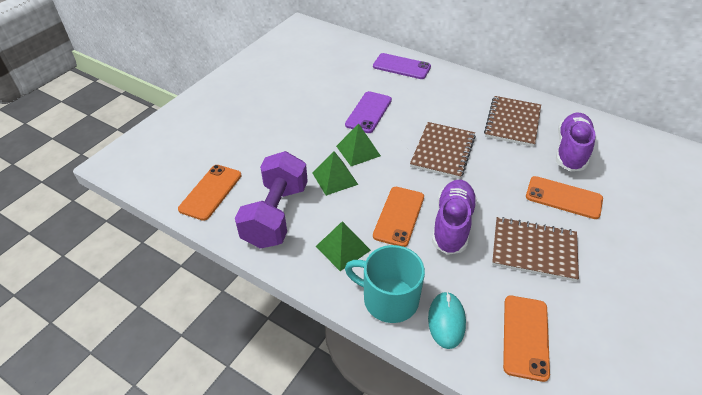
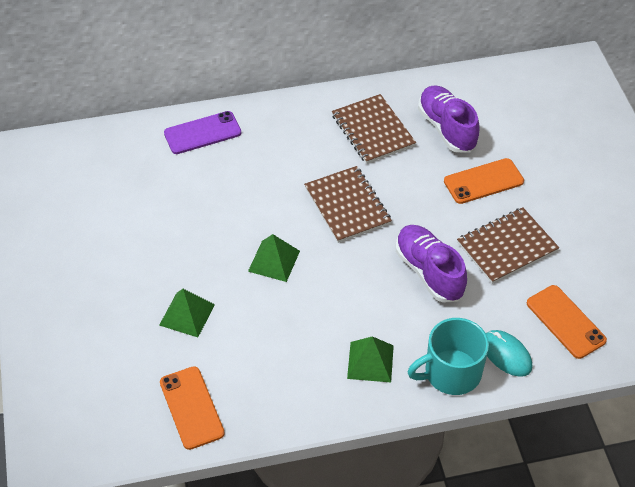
camera: 45 degrees left, 5 degrees up
purple dumbbell [235,151,308,249] -> none
green pyramid [312,151,358,196] -> green pyramid moved to [159,289,215,337]
purple phone [345,91,392,133] -> none
orange phone [373,187,424,247] -> none

